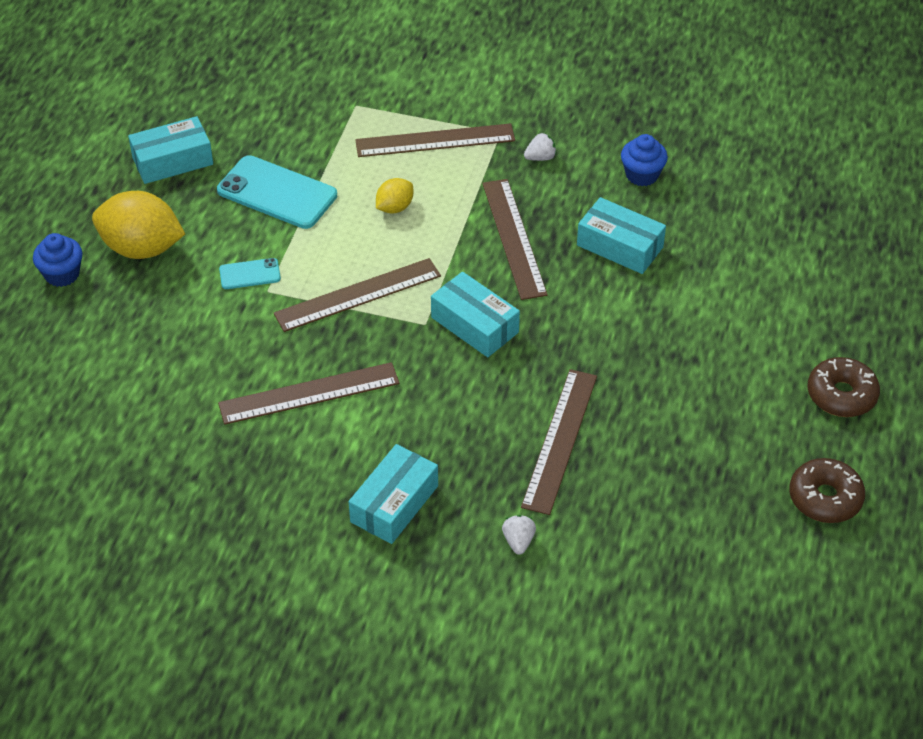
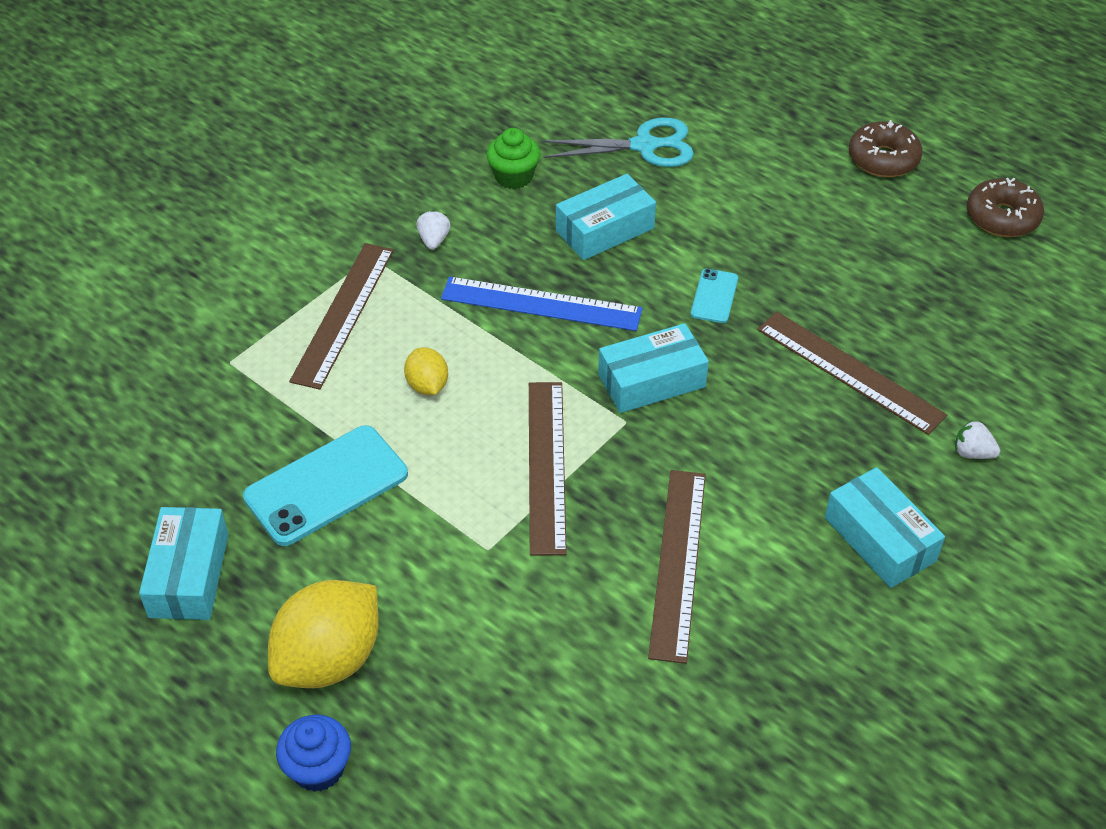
camera: 65 degrees left, 0 degrees up
turquoise phone [219,258,281,289] -> turquoise phone moved to [691,269,738,323]
brown ruler [482,179,548,300] -> blue ruler [441,277,643,331]
blue cupcake [621,134,668,186] -> green cupcake [486,128,540,189]
none -> turquoise scissors [542,118,694,167]

